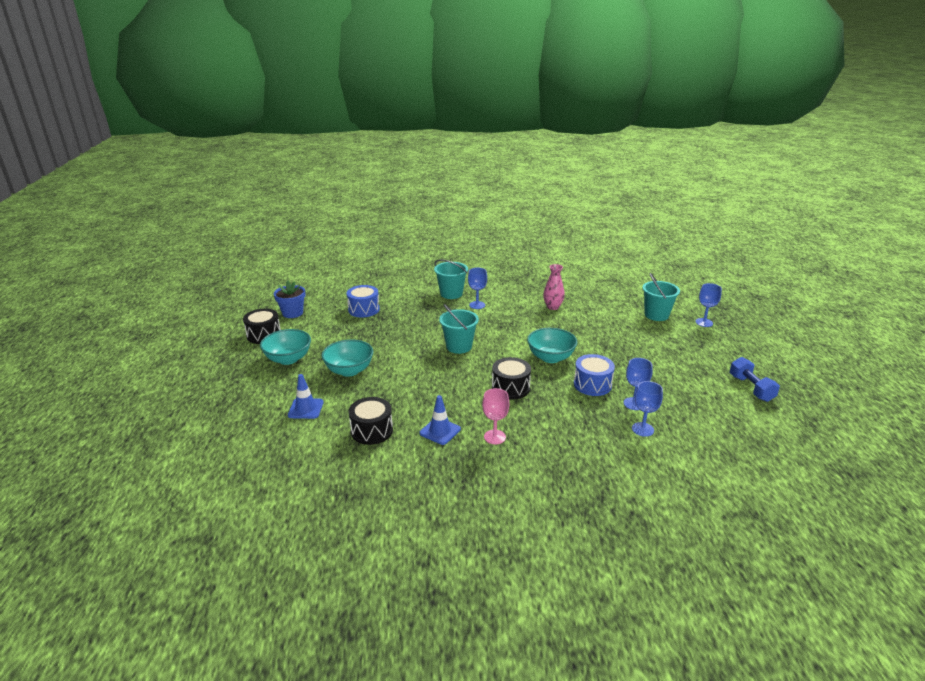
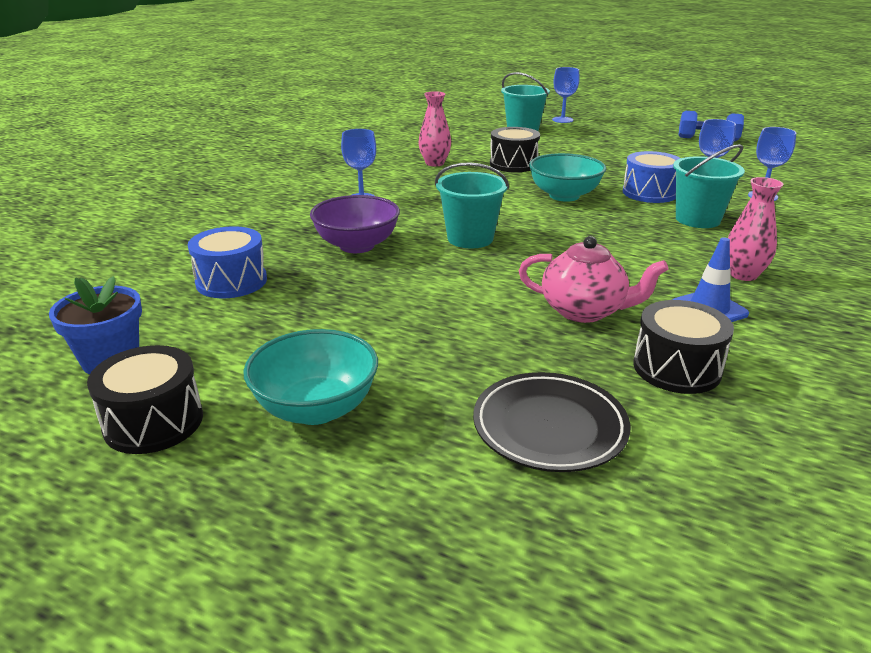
camera: 60 degrees left, 0 degrees up
blue traffic cone [288,374,324,419] -> black plate [473,372,631,472]
turquoise bowl [321,339,373,377] -> none
turquoise bucket [434,260,468,299] -> turquoise bucket moved to [673,144,745,228]
pink goblet [482,388,509,444] -> pink vase [728,177,784,281]
black drum [492,357,531,400] -> black drum moved to [490,127,540,172]
none -> purple bowl [310,195,400,253]
none -> pink teapot [519,236,669,323]

